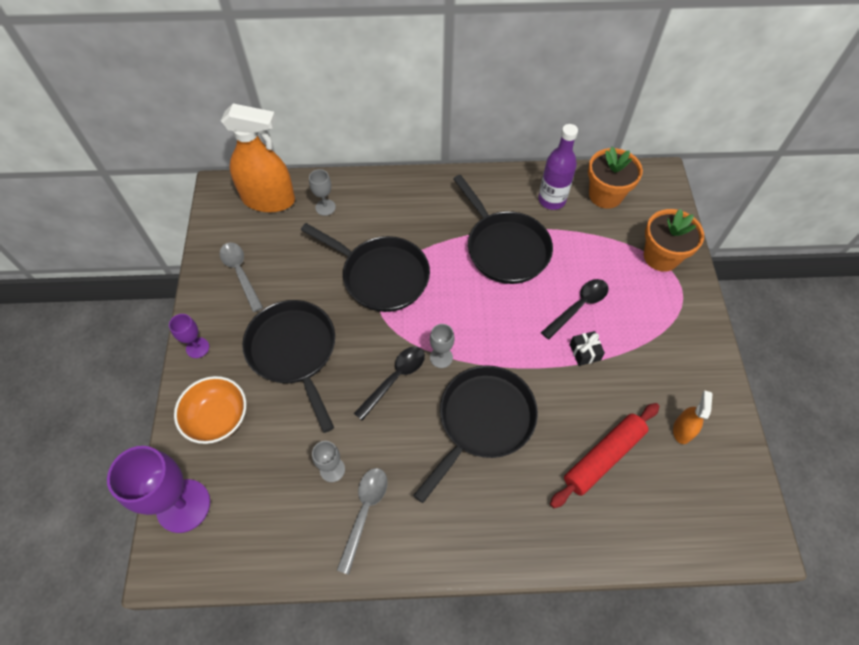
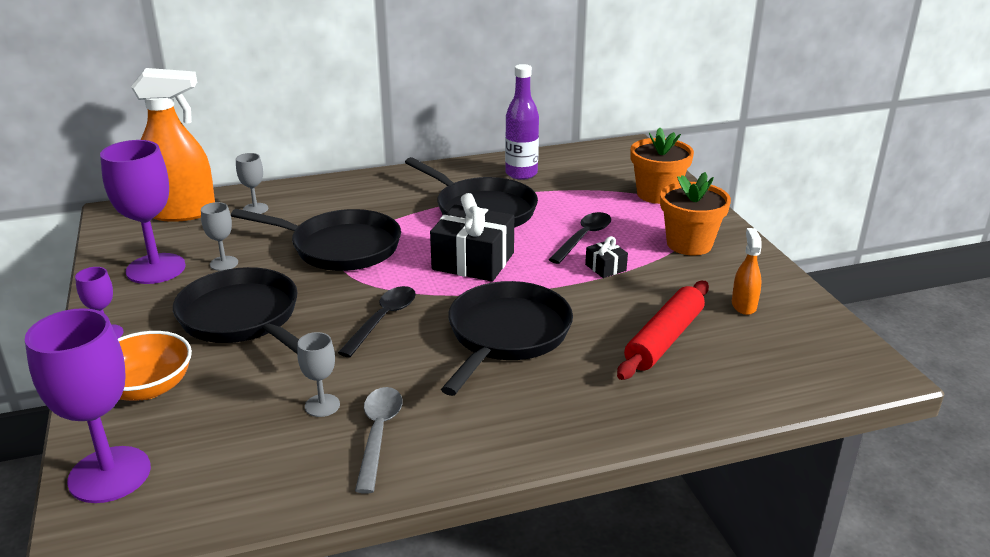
camera: 15 degrees left, 30 degrees down
grey spoon [220,242,263,312] -> purple goblet [100,140,186,284]
grey goblet [430,324,454,368] -> grey goblet moved to [201,202,238,271]
orange flower pot [588,147,643,209] -> orange flower pot moved to [660,172,731,255]
none -> black gift [430,193,514,282]

